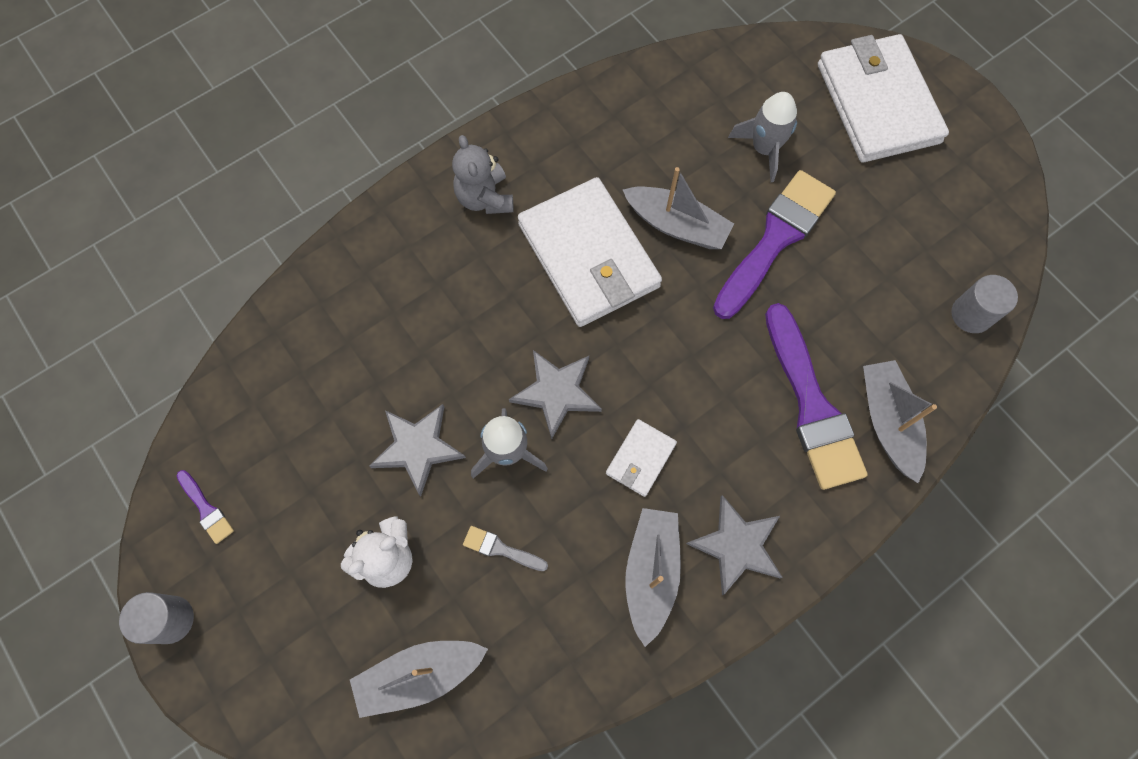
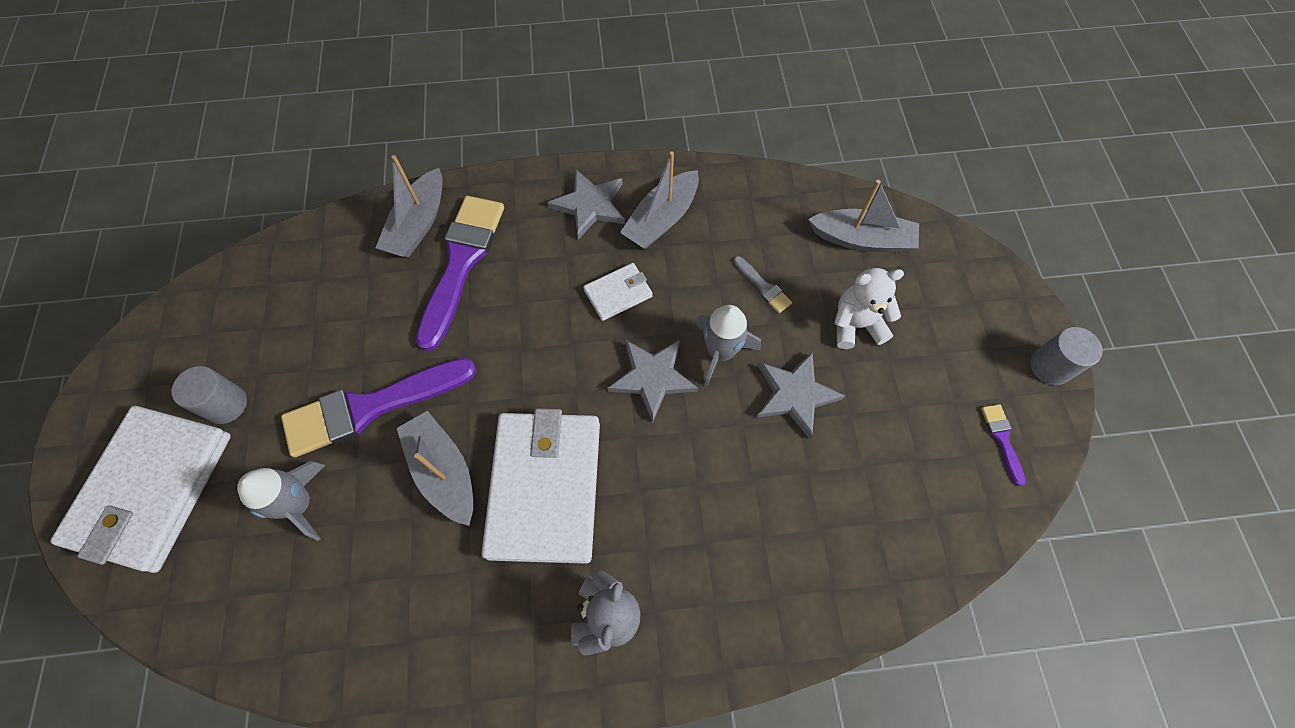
camera: 150 degrees left, 5 degrees down
grey cylinder [951,275,1018,333] -> grey cylinder moved to [171,366,247,424]

